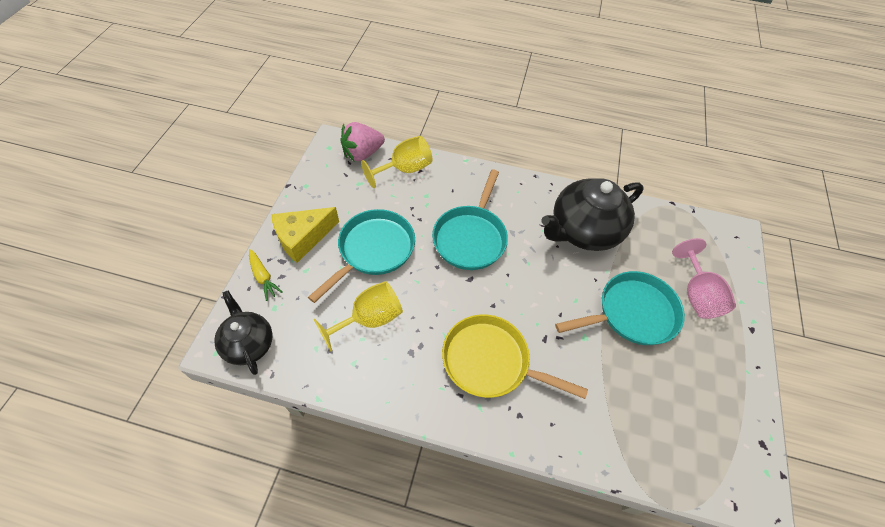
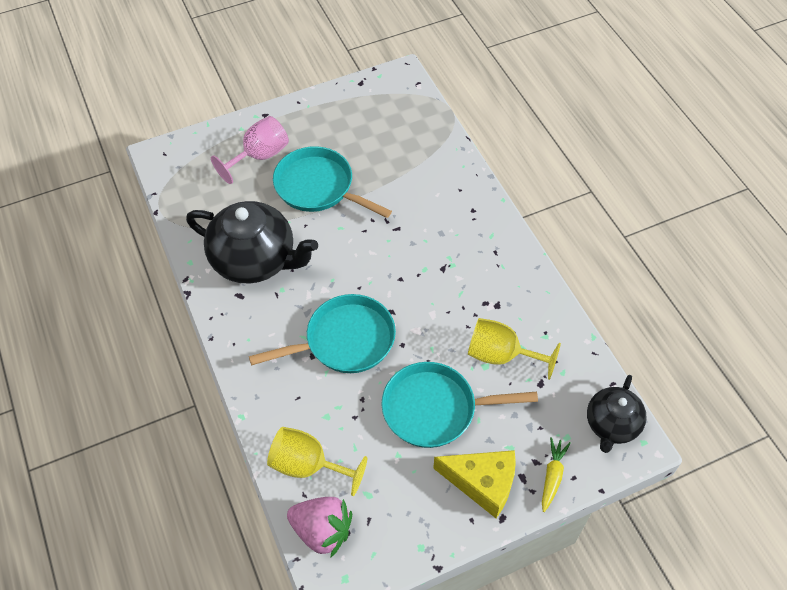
camera: 125 degrees left, 0 degrees up
yellow pan [442,314,588,399] -> none

